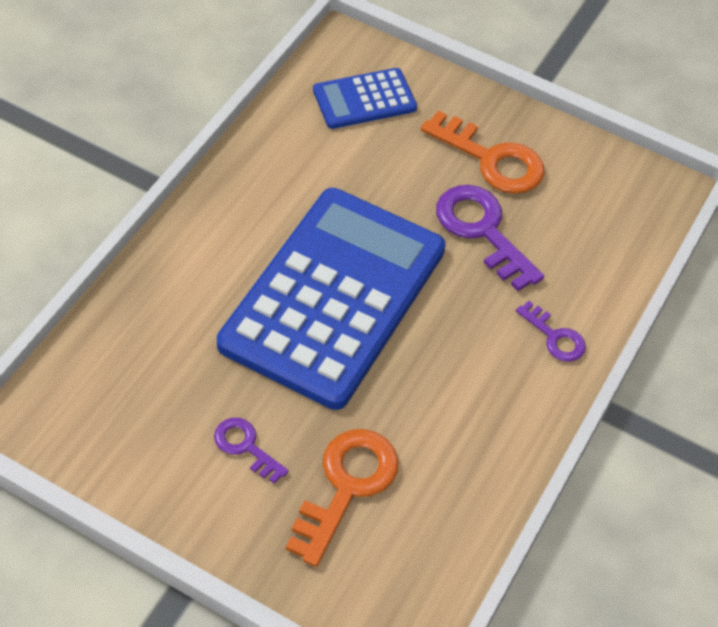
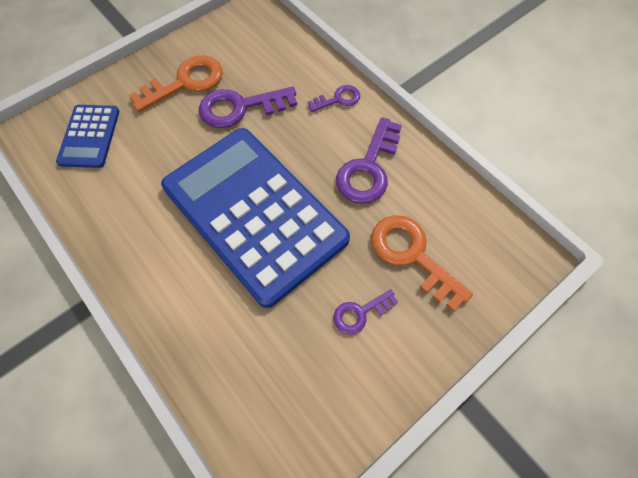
camera: 65 degrees left, 10 degrees up
none -> purple key [336,117,402,204]

